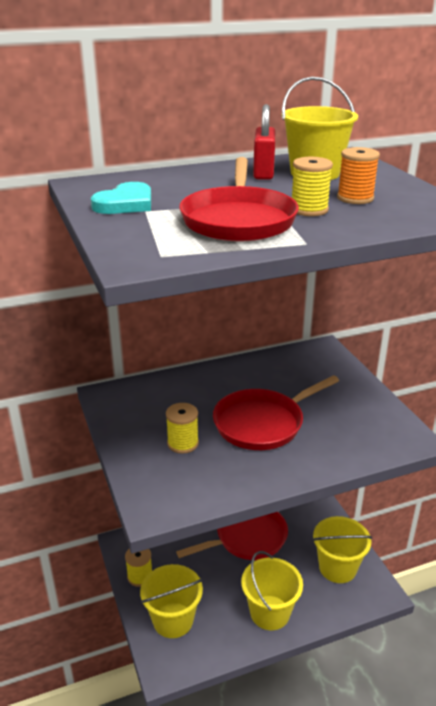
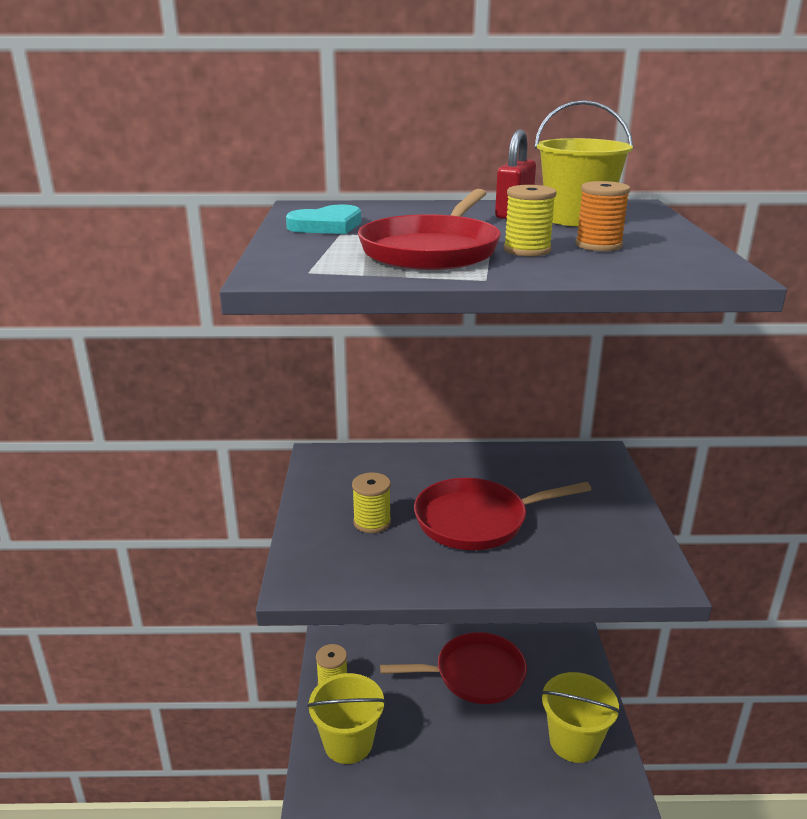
camera: 20 degrees right, 5 degrees down
yellow bucket [241,551,303,630] -> none

